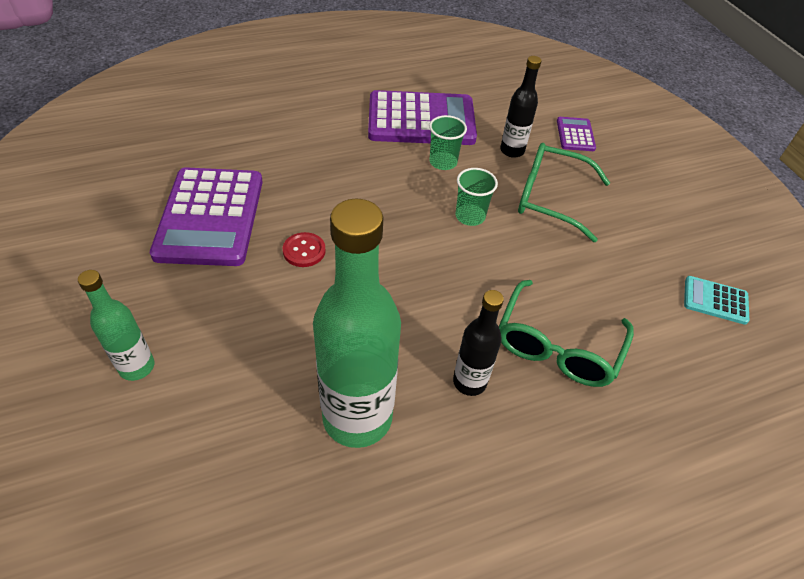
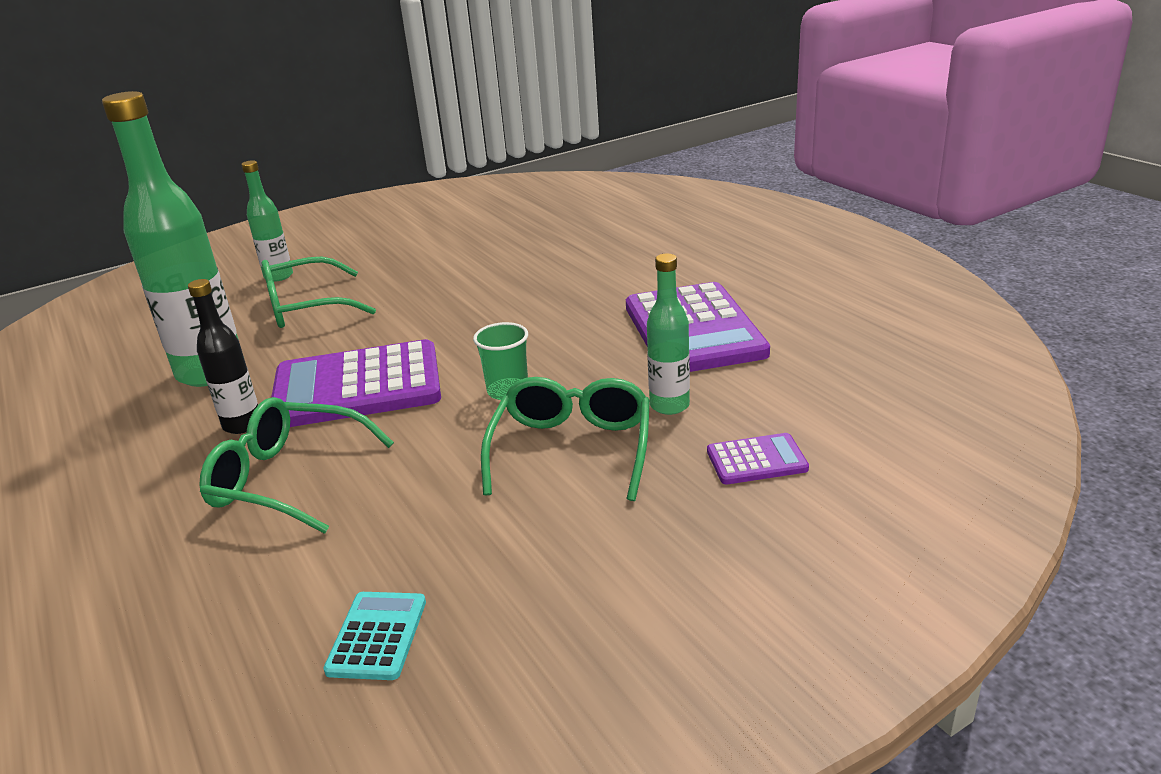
camera: 85 degrees right, 20 degrees down
purple calculator [150,167,263,266] -> purple calculator moved to [271,339,441,427]
red button [283,232,326,267] -> none
green cup [429,115,467,170] -> none
black bottle [500,56,542,158] -> green bottle [647,254,690,415]
none -> green glasses [261,257,376,328]

